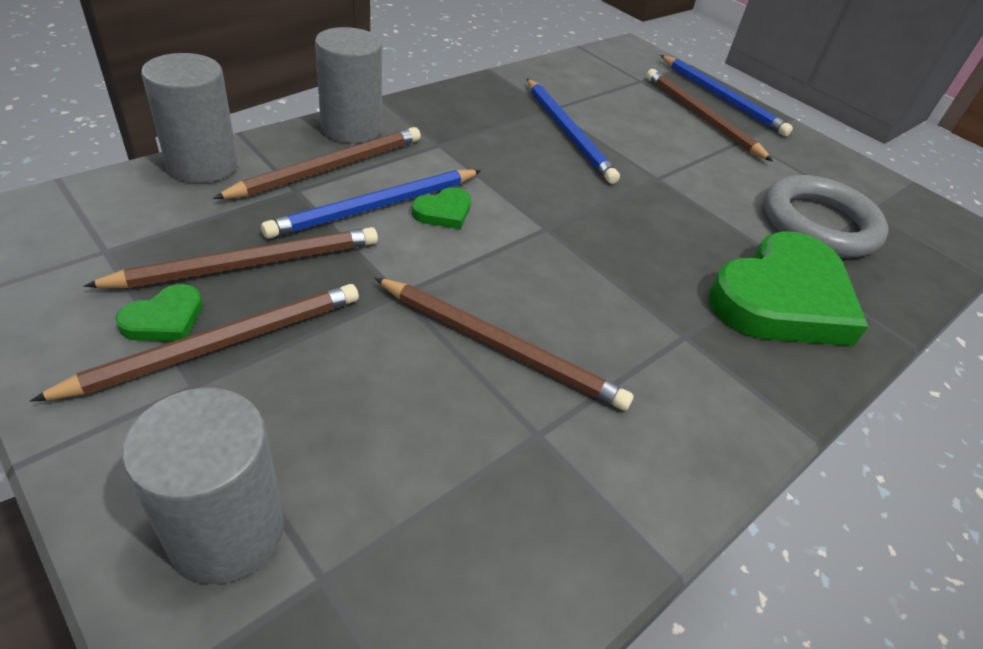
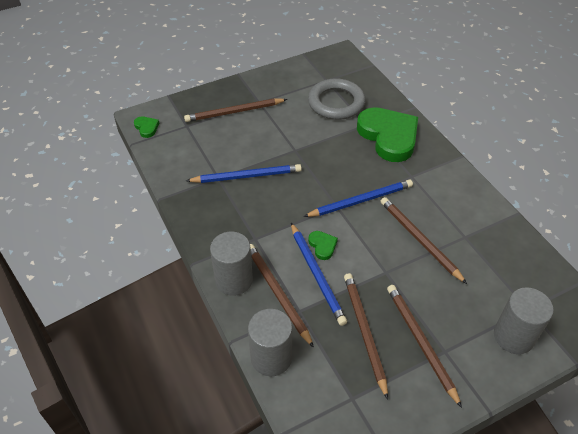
camera: 70 degrees left, 5 degrees up
green heart [115,284,203,341] -> green heart moved to [134,116,159,138]
brown pencil [375,278,633,411] -> brown pencil turned 75 degrees counterclockwise [381,197,467,284]
blue pencil [660,55,793,136] -> blue pencil moved to [303,180,413,217]

